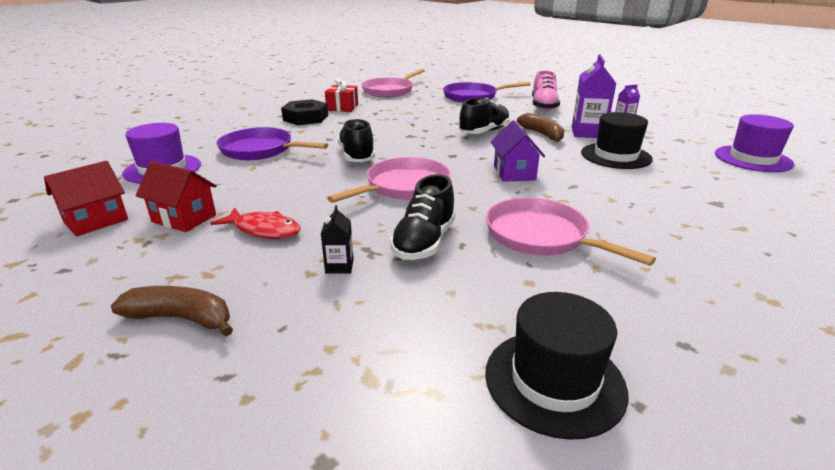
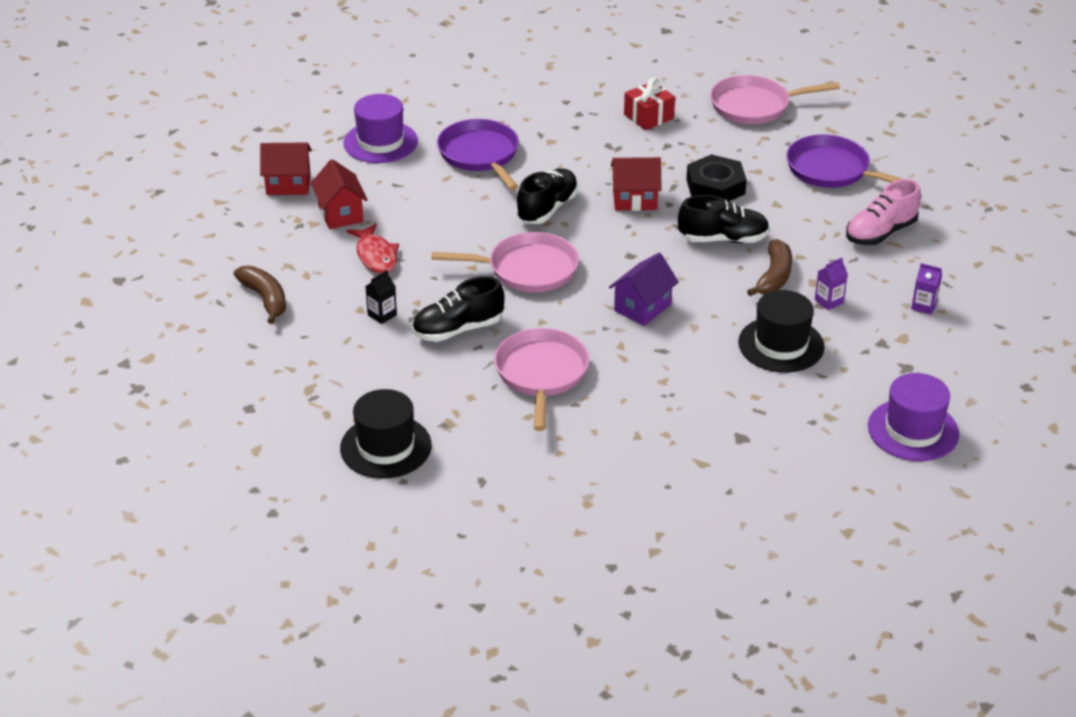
camera: 45 degrees right, 10 degrees up
black nut [281,99,328,125] -> black nut moved to [686,154,747,202]
purple carton [572,54,616,138] -> purple carton [815,258,848,310], size x0.50
none -> red house [611,157,662,211]

